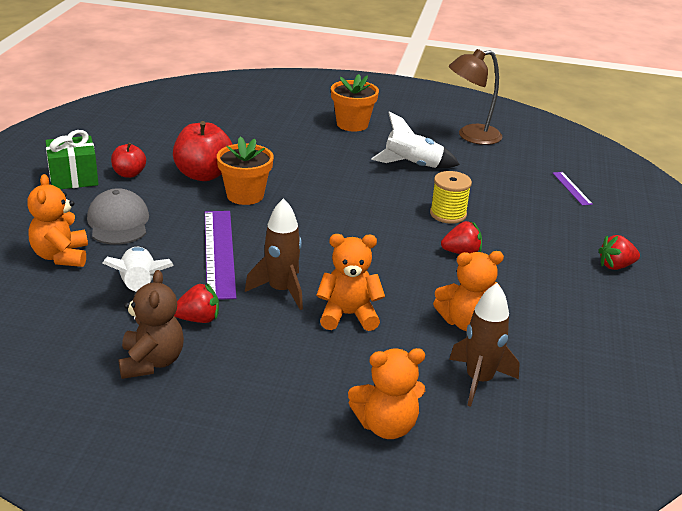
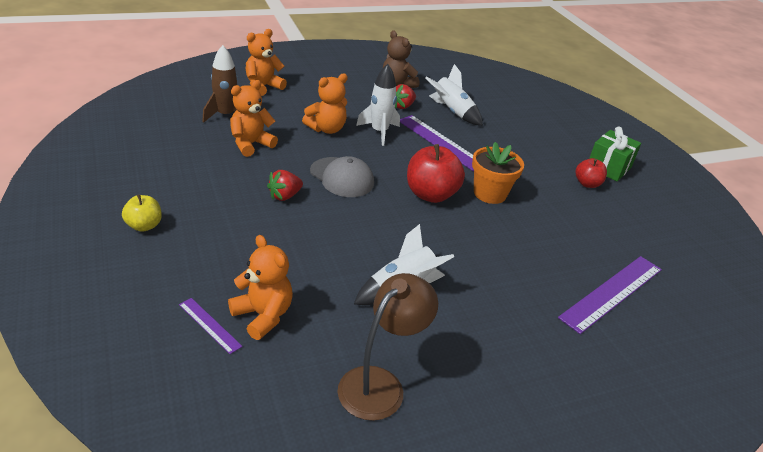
camera: 145 degrees right, 5 degrees up
orange teddy bear [27,174,88,267] -> orange teddy bear moved to [228,235,293,340]
grey cap [87,188,149,245] -> grey cap moved to [310,156,374,197]
red apple [173,121,233,181] -> red apple moved to [407,144,465,203]
brown rocket [245,198,303,310] -> white rocket [356,64,400,146]
orange flower pot [331,74,379,132] -> none
yellow spool [430,171,472,224] -> none
red strawberry [598,235,640,270] -> yellow apple [122,194,162,232]
none -> purple ruler [558,256,662,334]

